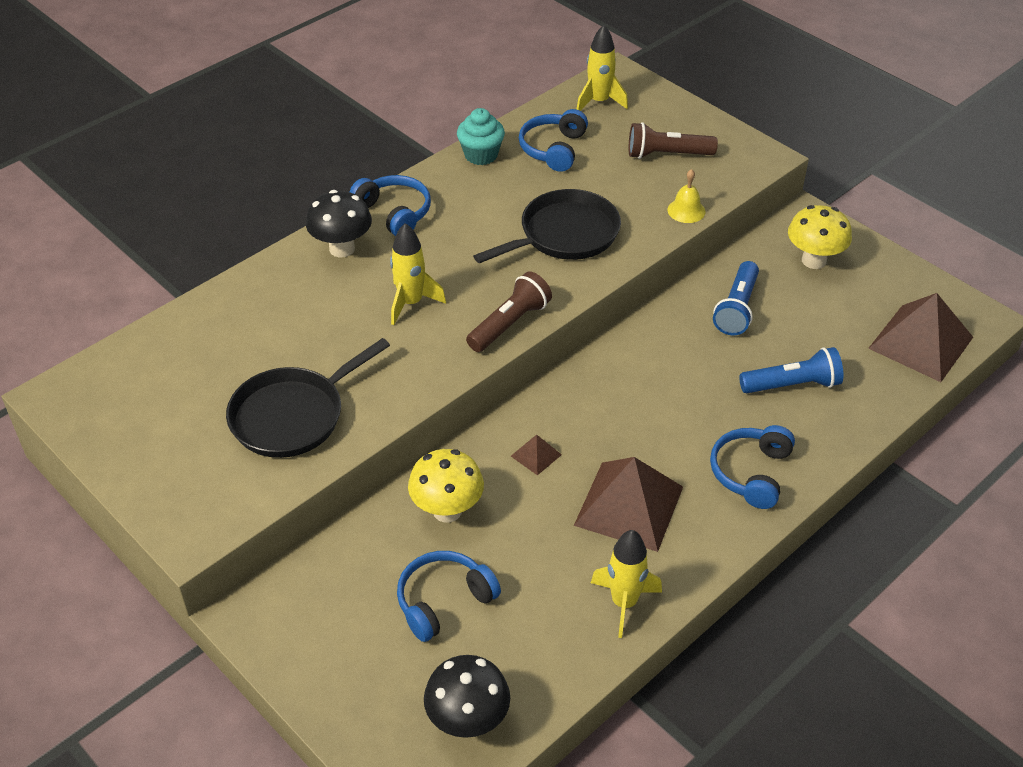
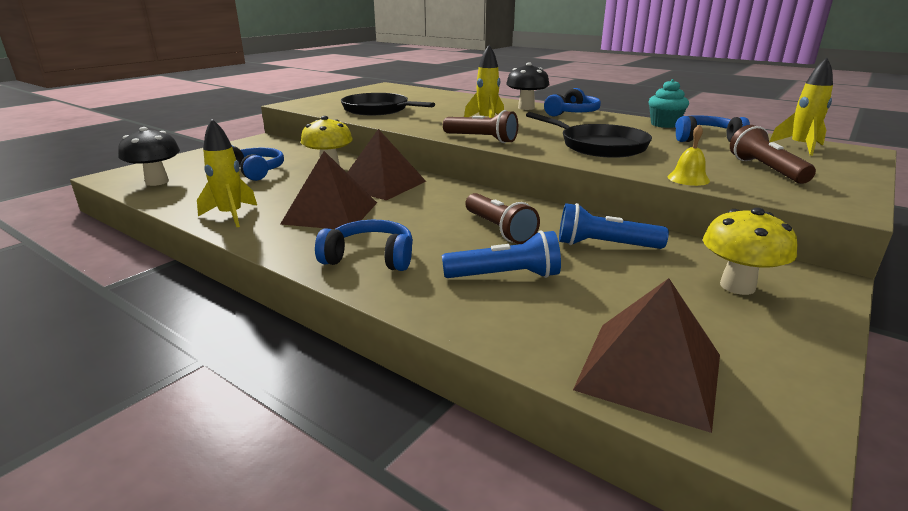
camera: 80 degrees right, 20 degrees down
brown pyramid [511,435,562,475] -> brown pyramid [347,129,426,200], size x2.30
blue flashlight [739,347,843,393] -> blue flashlight turned 75 degrees counterclockwise [442,230,561,278]
none -> brown flashlight [465,193,540,244]

